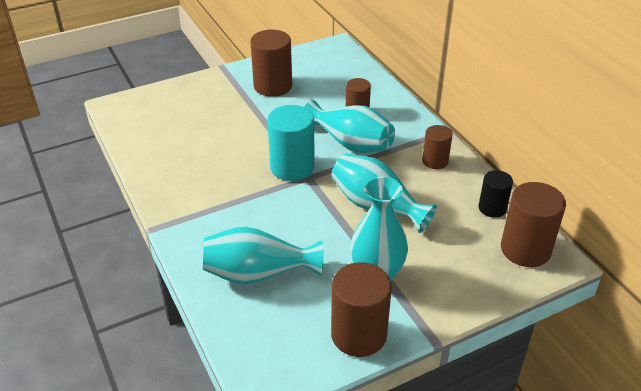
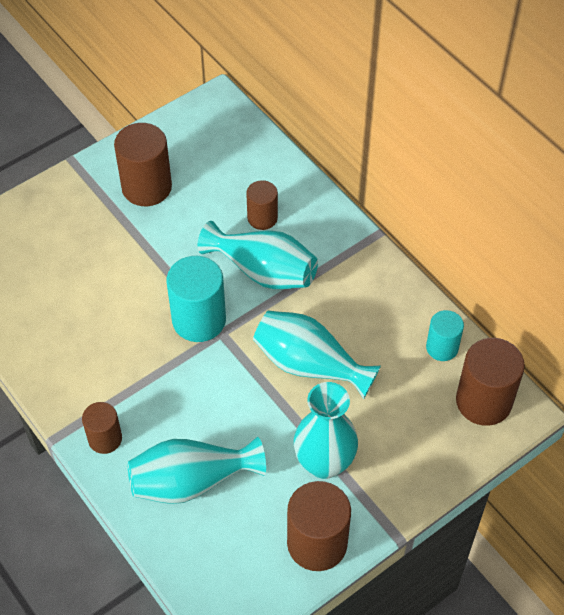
camera: 10 degrees left, 15 degrees up
brown cylinder [422,125,453,169] -> brown cylinder moved to [82,402,122,454]
black cylinder [479,170,513,218] -> turquoise cylinder [426,310,464,361]

